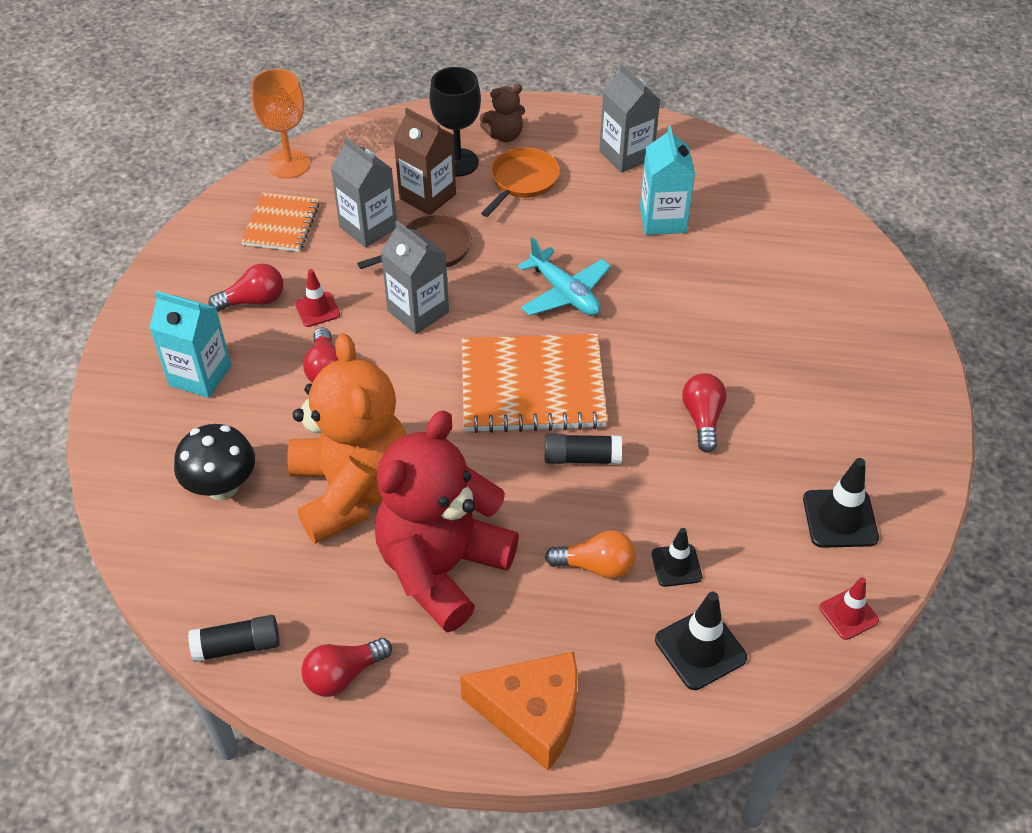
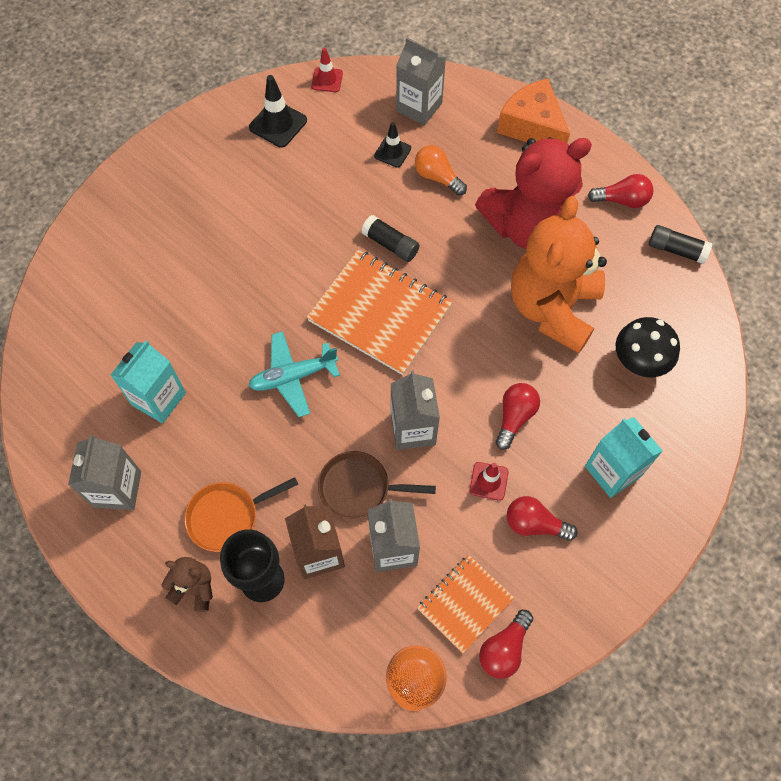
camera: 145 degrees left, 15 degrees up
turquoise plane [518,237,611,316] -> turquoise plane turned 105 degrees counterclockwise [248,331,340,417]
black traffic cone [655,591,747,690] -> grey carton [396,38,446,125]
red light bulb [682,373,727,453] -> red light bulb moved to [479,610,533,679]

